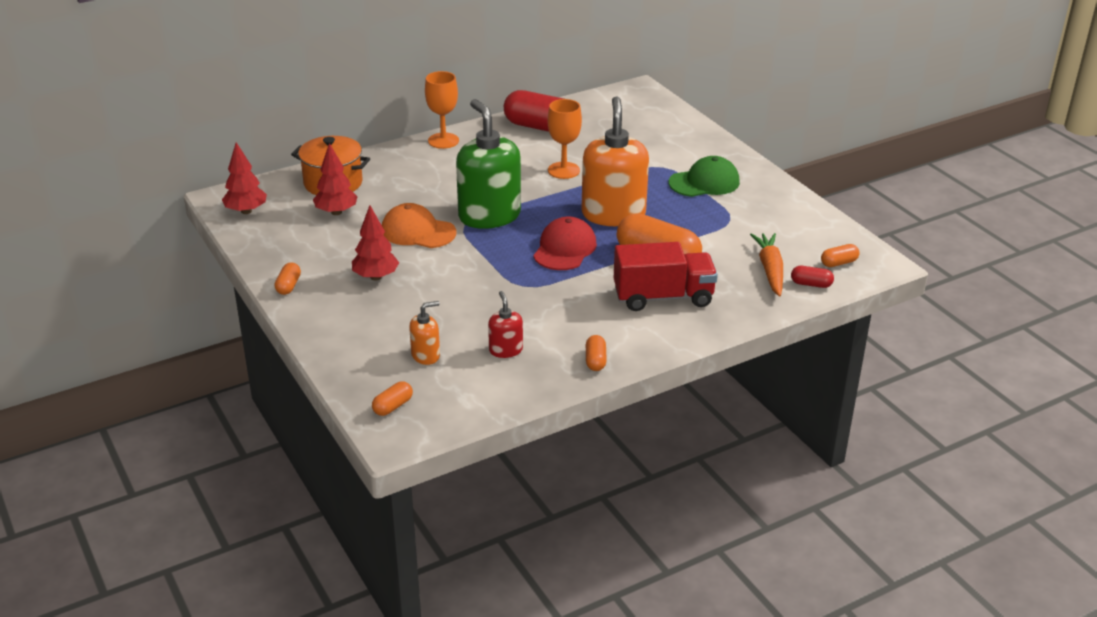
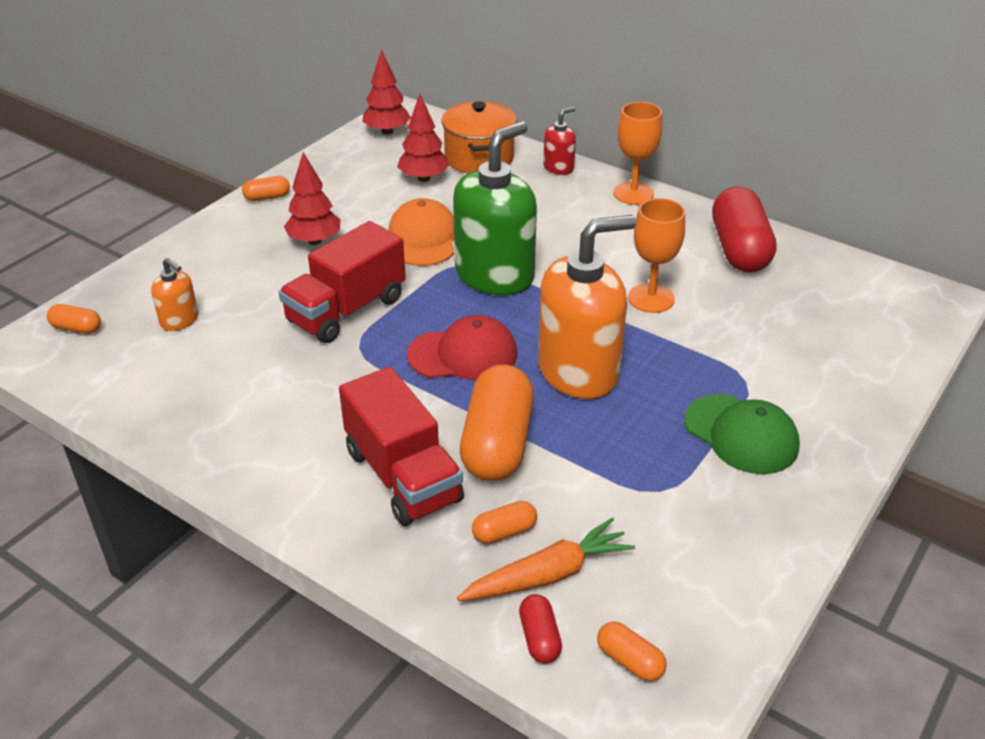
camera: 65 degrees right, 5 degrees up
red soap dispenser [488,291,523,358] -> red soap dispenser moved to [543,107,576,175]
orange capsule [586,335,607,371] -> orange capsule moved to [472,501,537,544]
none -> red truck [279,221,406,343]

